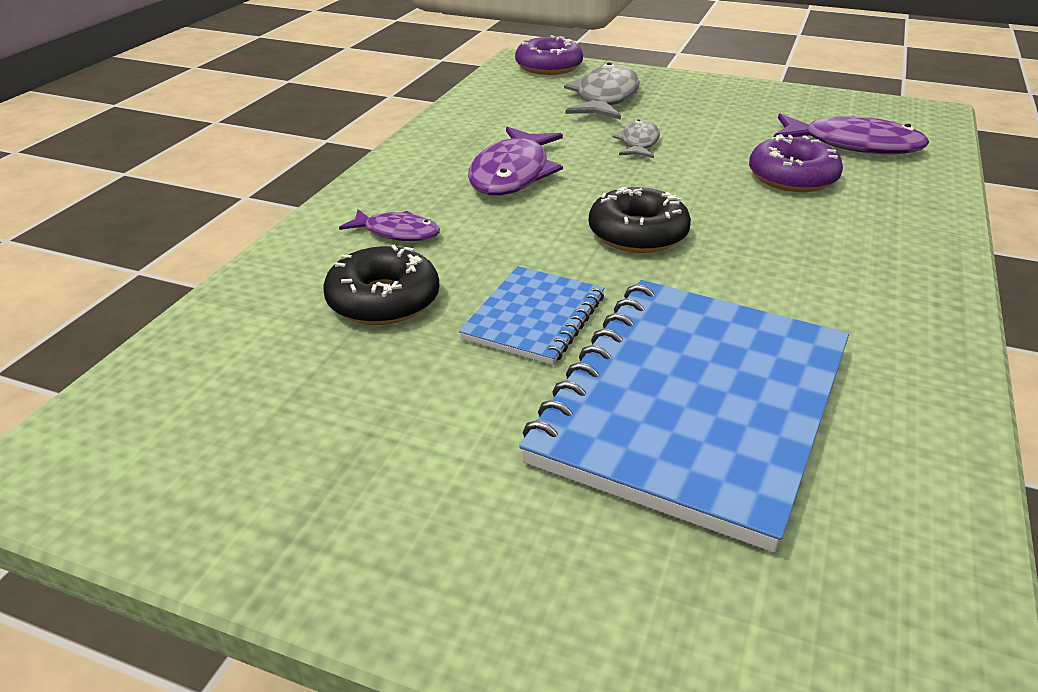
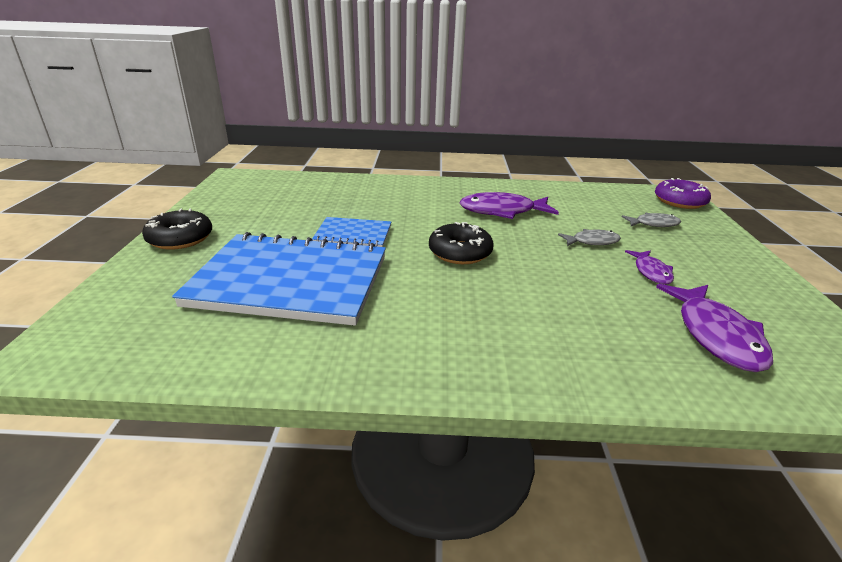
camera: 70 degrees right, 5 degrees down
black donut [323,244,439,325] -> black donut moved to [142,209,212,250]
purple fish [339,209,440,241] -> purple fish moved to [625,250,674,285]
grey fish [564,62,640,120] -> grey fish [622,213,681,227], size x0.57
purple donut [749,134,843,192] -> none

